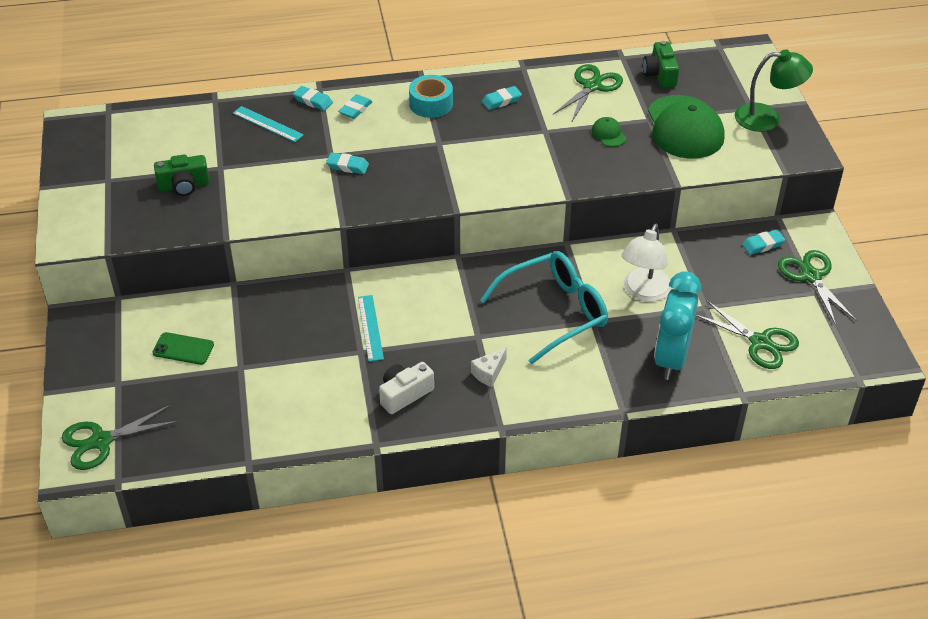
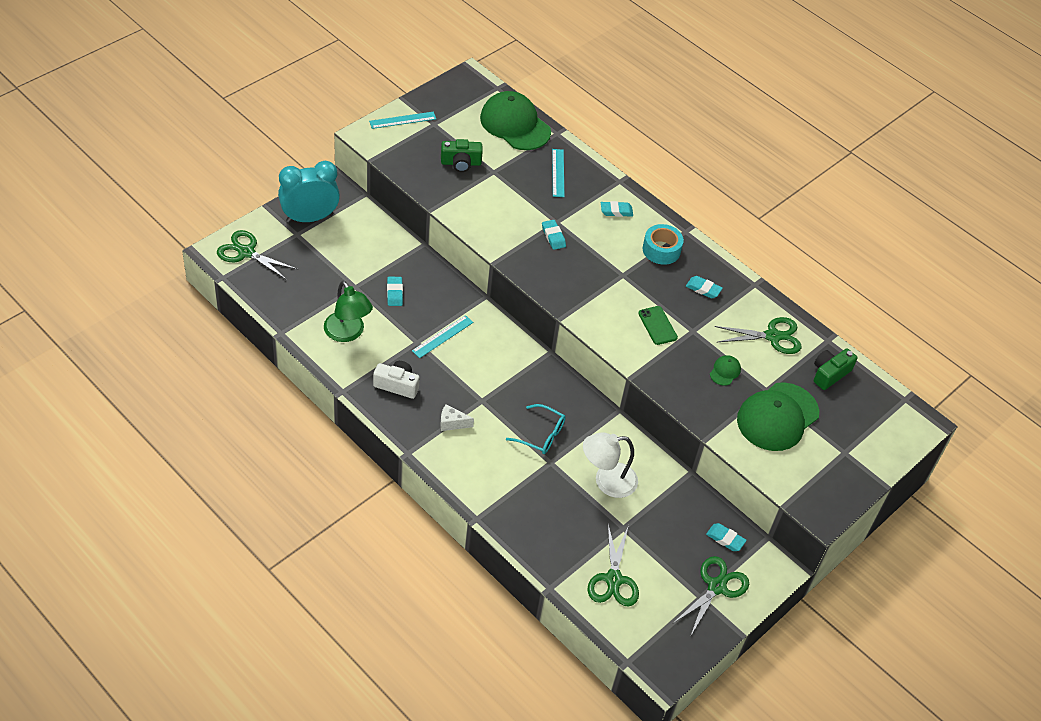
camera: 50 degrees right, 5 degrees up
green phone [152,332,214,365] -> green phone moved to [638,306,678,345]
green camera [154,154,210,196] -> green camera turned 45 degrees counterclockwise [441,139,483,172]
turquoise eraser [293,86,333,111] -> turquoise eraser moved to [387,277,403,306]
turquoise glasses [480,251,608,365] -> turquoise glasses [506,404,566,454], size x0.56
turquoise clock [654,271,701,380] -> turquoise clock moved to [278,161,340,223]
green lamp [735,49,813,132] -> green lamp moved to [324,281,373,342]
none -> turquoise ruler [369,112,436,129]
none -> green cap [480,91,551,150]

